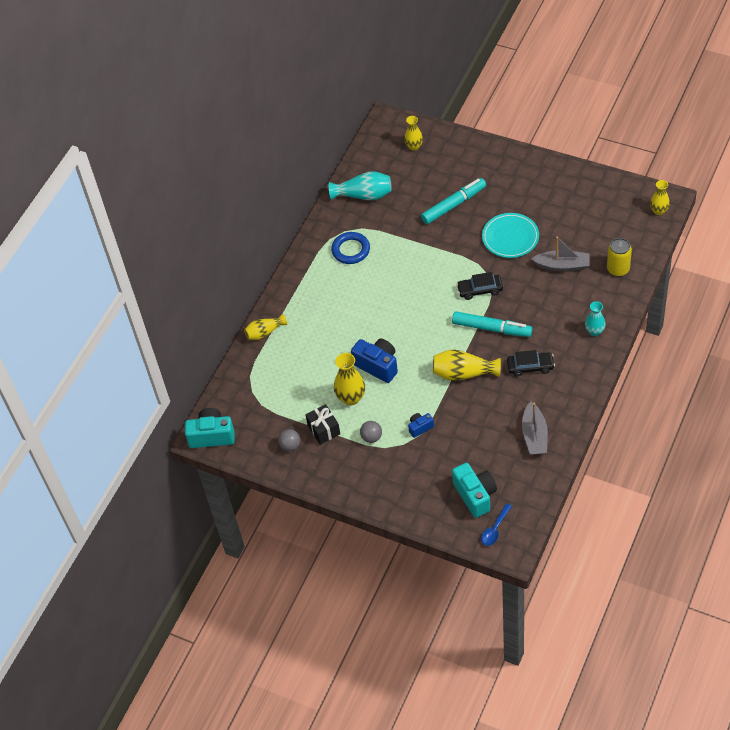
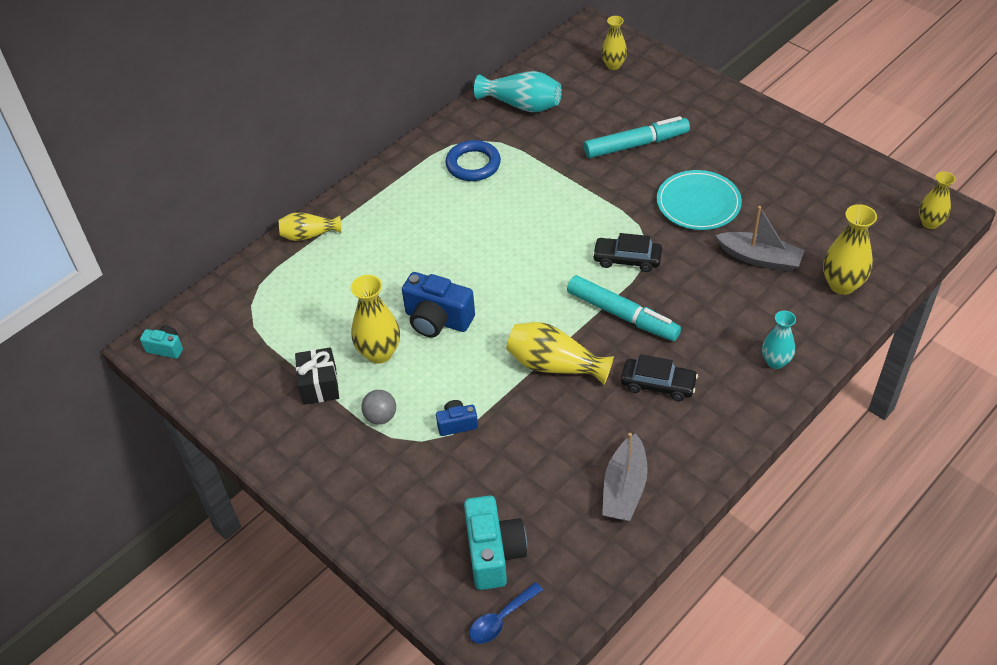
camera: 15 degrees right, 5 degrees down
turquoise camera [185,408,235,448] -> turquoise camera [140,325,183,359], size x0.54
grey ball [278,429,300,451] -> none
blue camera [351,339,398,383] -> blue camera turned 150 degrees clockwise [402,272,475,337]
yellow can [607,238,632,277] -> yellow vase [823,204,877,295]

